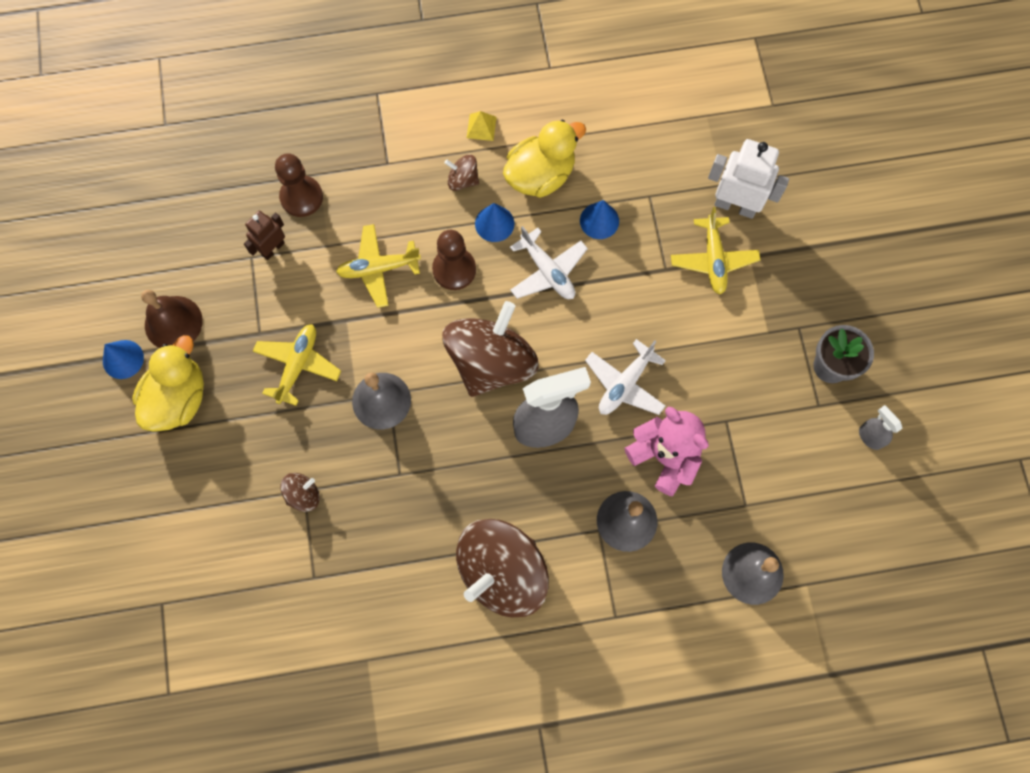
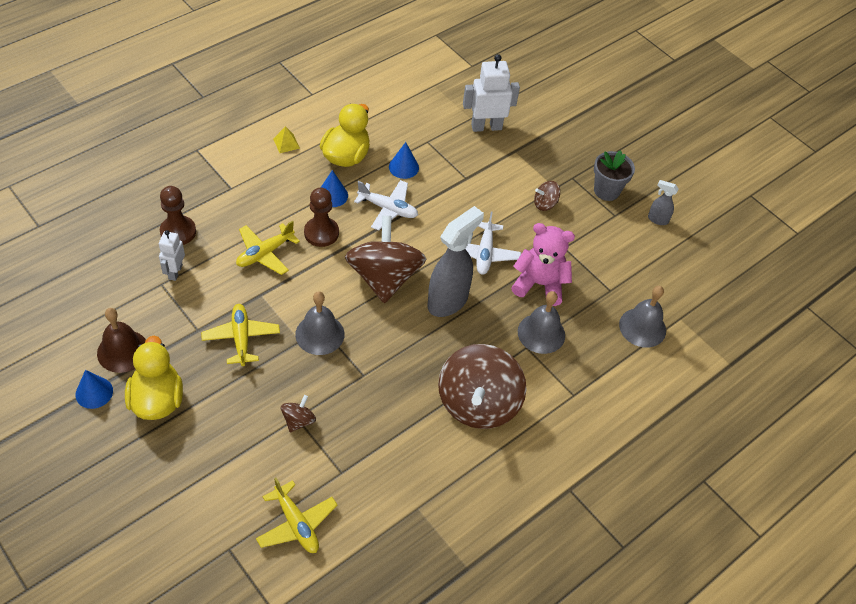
camera: 35 degrees left, 20 degrees down
brown robot [244,211,285,260] -> white robot [159,230,185,281]
brown spinning top [444,154,479,191] -> brown spinning top moved to [534,181,560,211]
yellow plane [671,207,760,295] -> yellow plane moved to [256,478,338,553]

